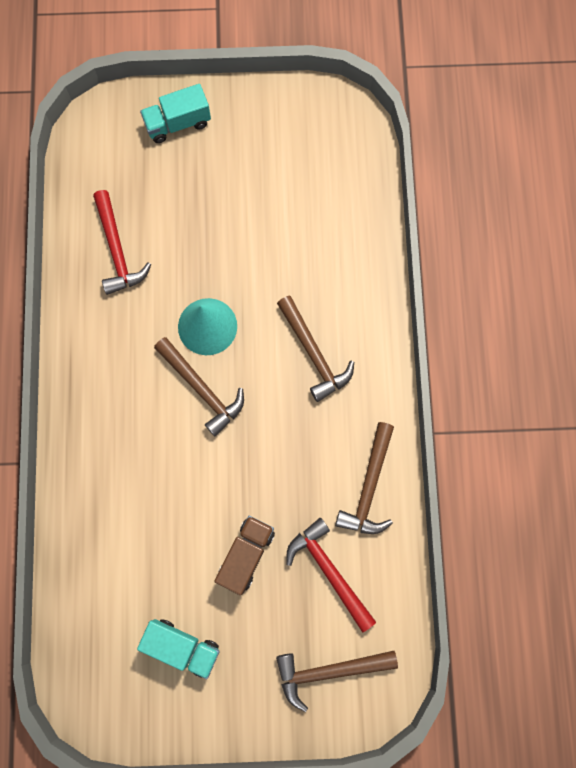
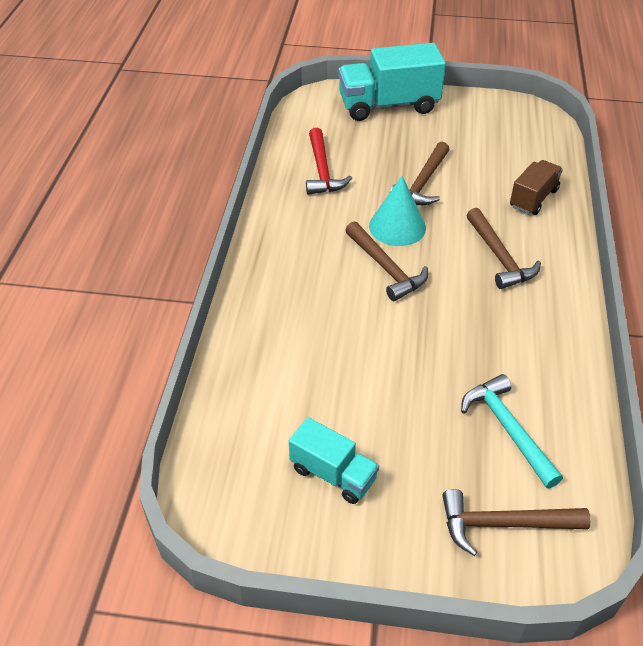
camera: 10 degrees right, 30 degrees down
turquoise truck [140,84,211,143] -> turquoise truck [338,43,446,121], size x1.77
brown truck [214,516,275,595] -> brown truck moved to [510,160,563,215]
red hammer [286,518,376,633] -> turquoise hammer [461,374,563,488]
brown hammer [335,422,394,534] -> brown hammer moved to [390,142,450,205]

